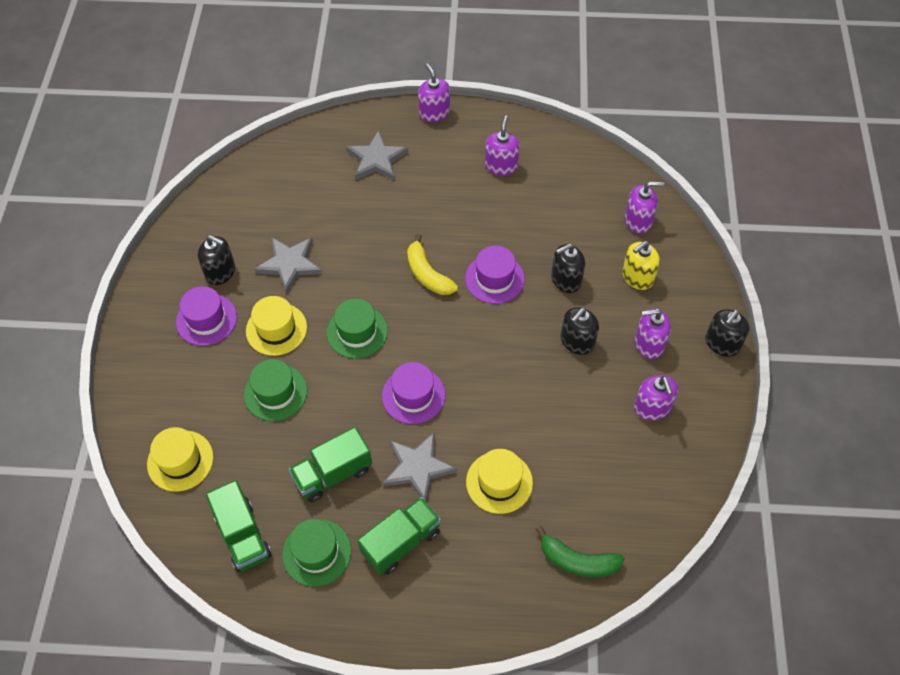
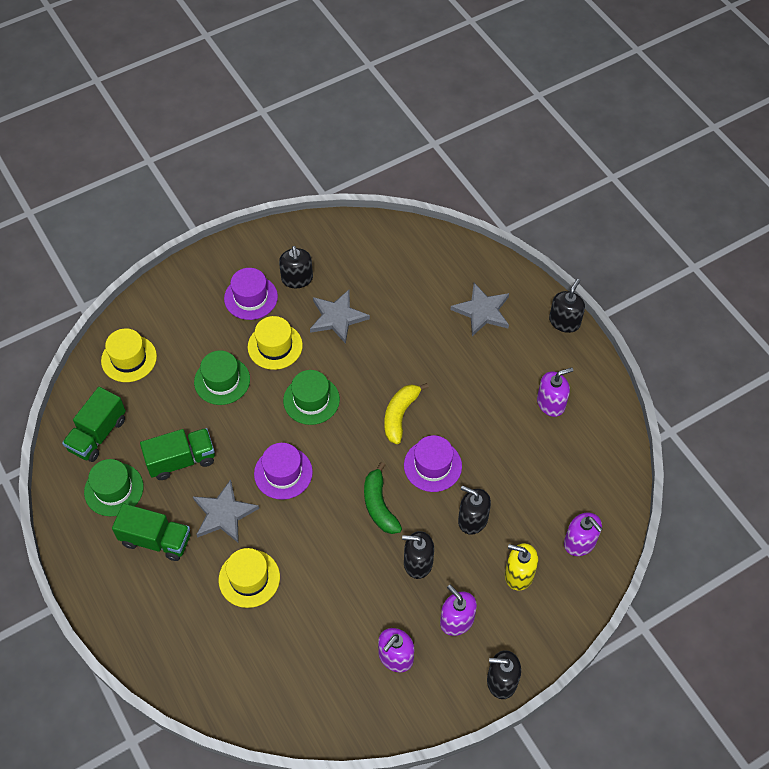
camera: 55 degrees right, 0 degrees up
green truck [289,427,372,502] -> green truck turned 135 degrees clockwise [140,428,215,480]
purple soap dispenser [418,63,450,122] -> black soap dispenser [549,279,585,333]
green banana [536,526,625,577] -> green banana moved to [364,462,402,534]

